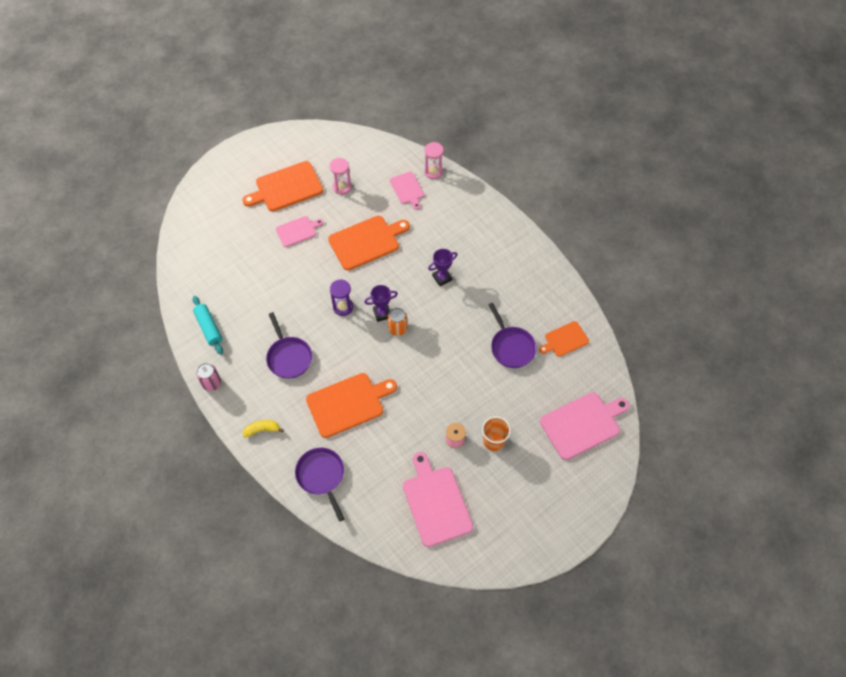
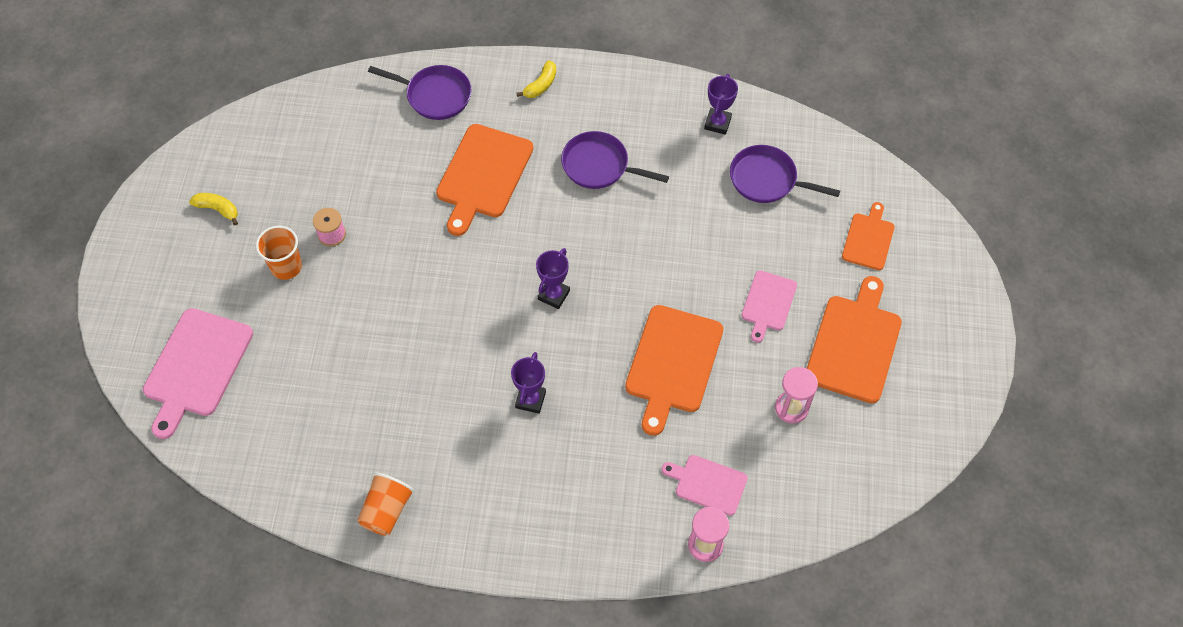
camera: 135 degrees right, 0 degrees up
turquoise rolling pin [192,296,223,355] -> purple trophy [704,74,738,135]
pink can [196,363,221,391] -> none
purple hourglass [330,279,353,316] -> none
orange can [388,308,407,336] -> none
pink cutting board [403,452,473,547] -> none
purple pan [488,303,537,368] -> purple pan moved to [730,145,840,203]
orange cutting board [539,321,589,357] -> orange cutting board moved to [842,202,895,270]
none -> yellow banana [189,193,238,225]
none -> orange cup [357,473,415,536]

